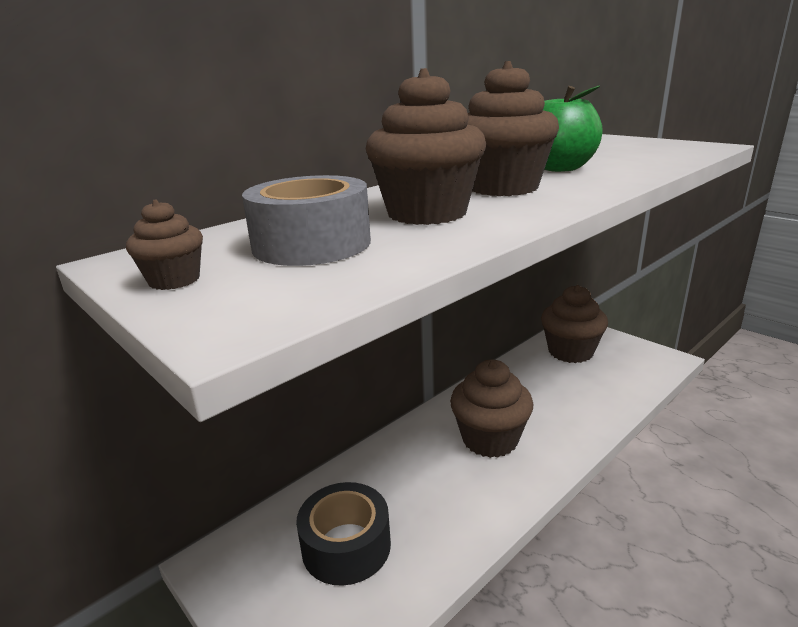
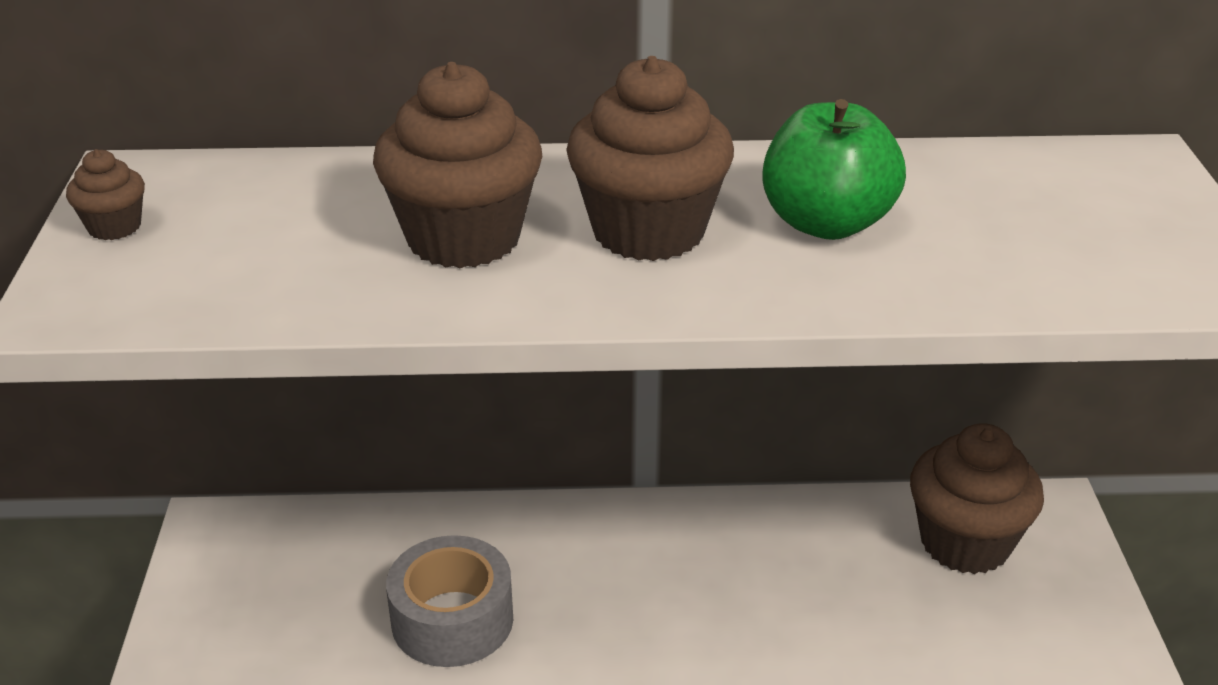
camera: 40 degrees right, 10 degrees up
grey tape [242,175,371,266] -> grey tape moved to [386,535,513,667]
black tape [296,482,391,586] -> none
brown cupcake [450,360,533,458] -> none

